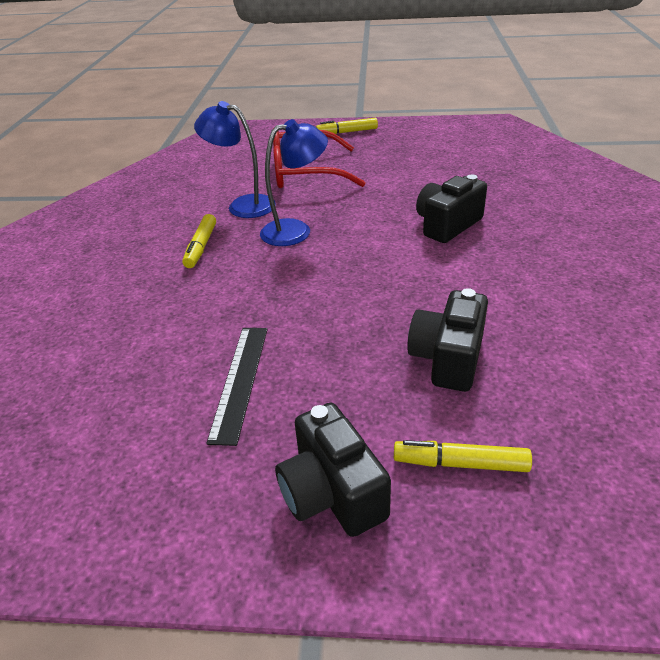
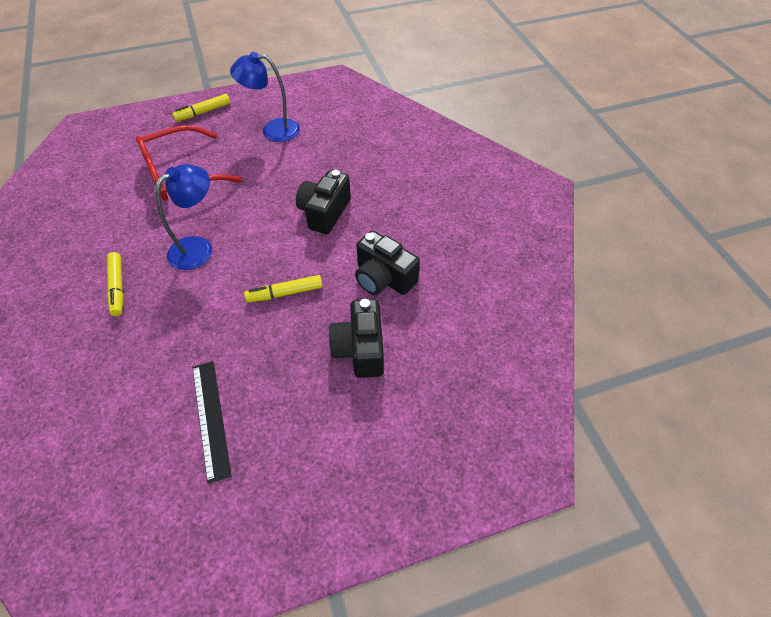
camera: 25 degrees left, 15 degrees up
blue lamp [194,101,276,218] -> blue lamp moved to [230,52,300,142]
black camera [275,403,391,537] -> black camera moved to [355,230,420,295]
yellow marker [394,440,532,472] -> yellow marker moved to [244,275,323,303]

